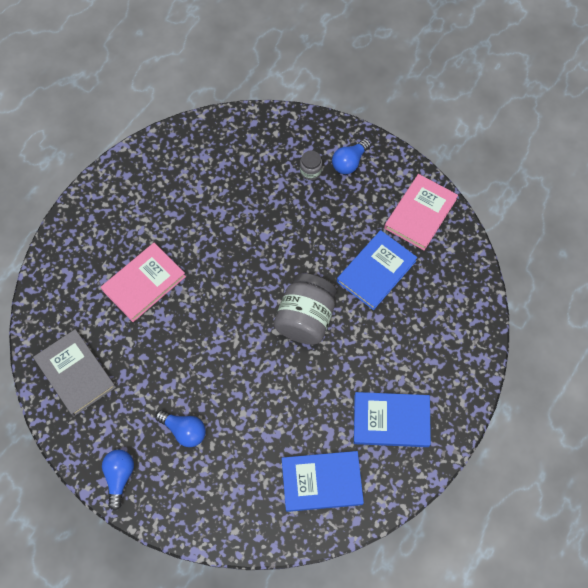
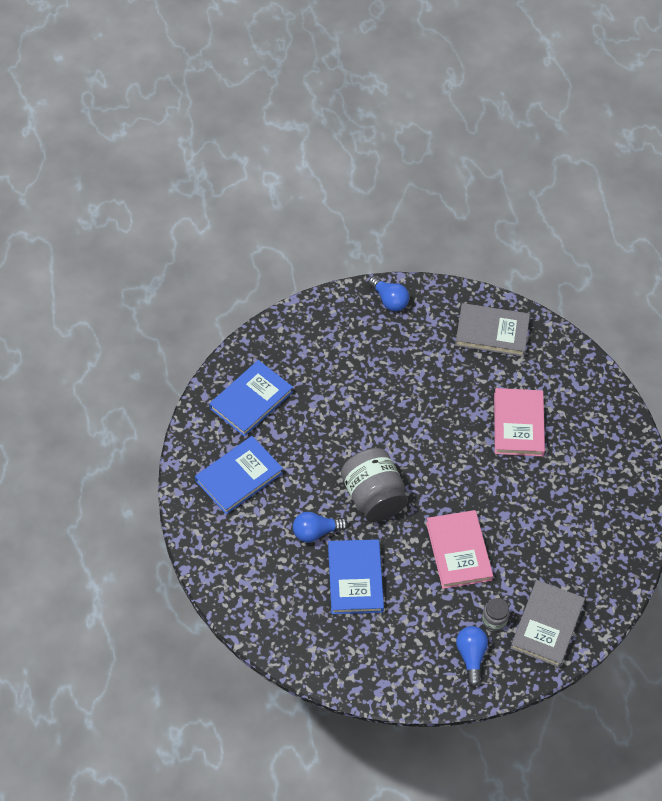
camera: 135 degrees right, 10 degrees down
blue light bulb [155,410,206,447] -> blue light bulb moved to [293,512,348,542]
pink book [384,174,458,250] -> pink book moved to [426,510,493,589]
none -> grey book [510,580,585,668]

